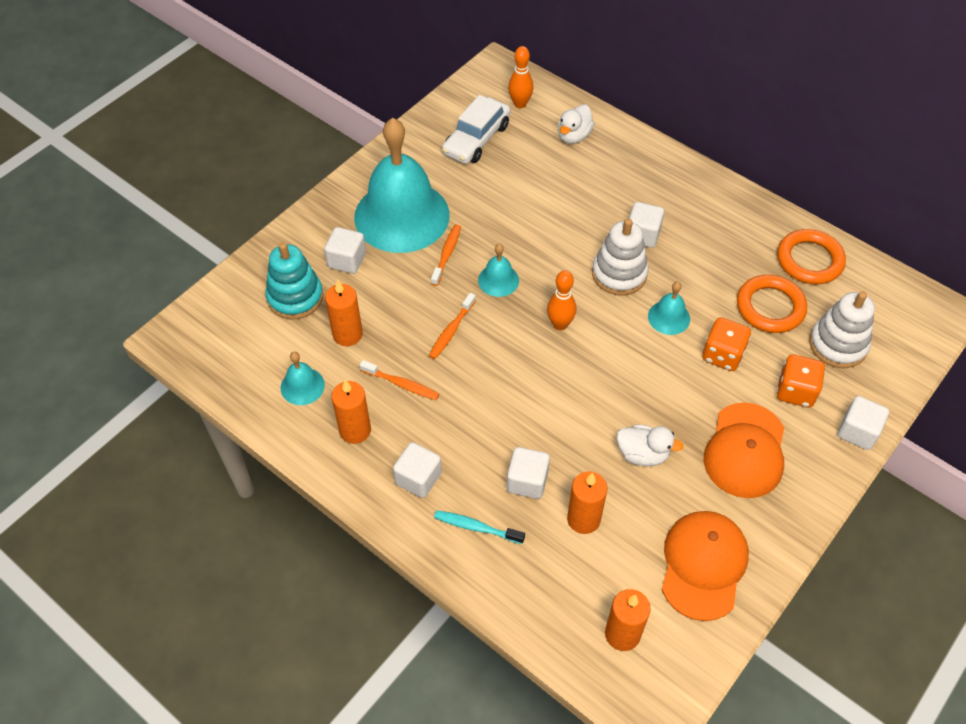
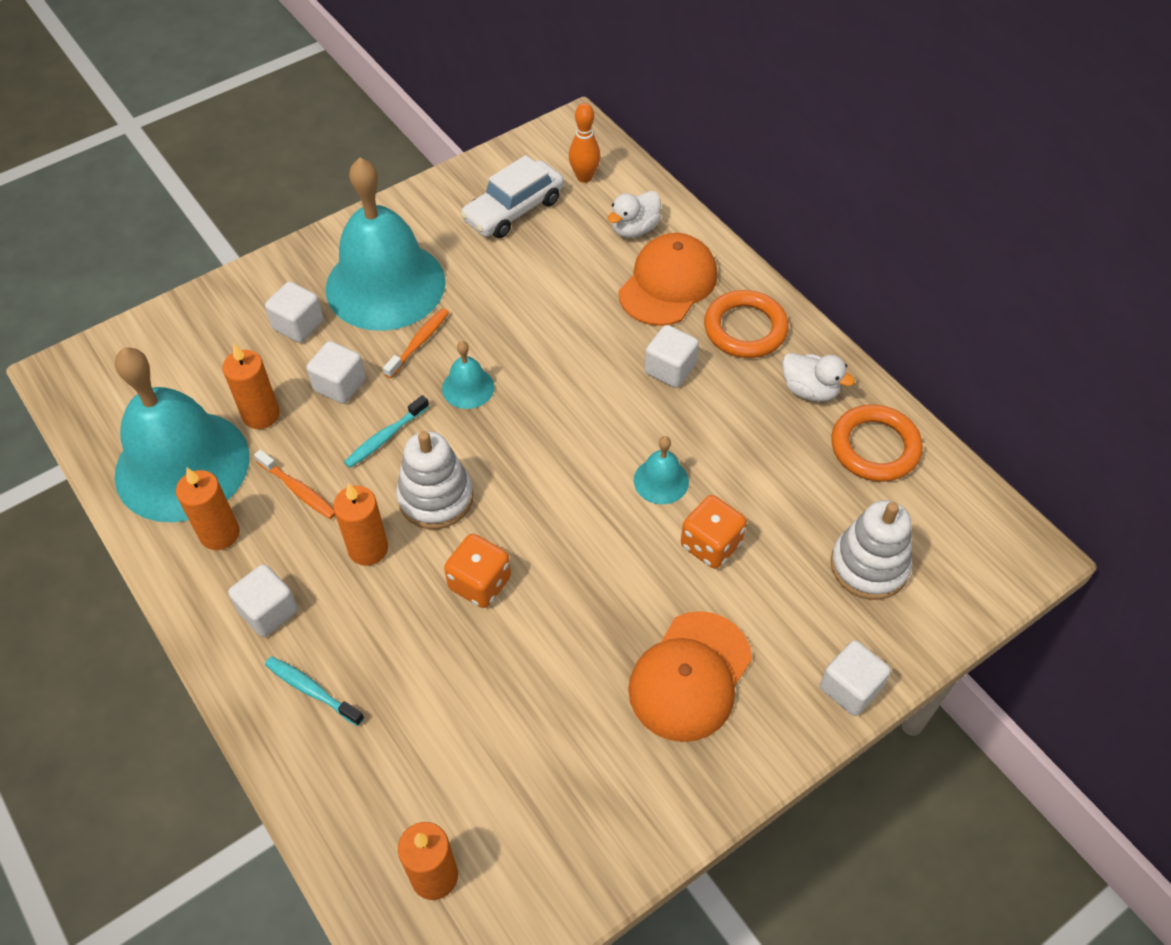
camera: 15 degrees right, 0 degrees up
turquoise stacking toy [265,242,323,320] -> none
turquoise bell [281,352,325,405] -> turquoise bell [114,348,249,523], size x2.42
orange toothbrush [429,293,476,359] -> turquoise toothbrush [344,395,429,468]
white cube [507,447,550,499] -> white cube moved to [306,341,366,404]
orange bowling pin [547,270,576,330] -> none
orange candle [567,471,607,534] -> orange candle moved to [333,483,388,566]
white stacking toy [592,219,648,295] -> white stacking toy moved to [396,431,473,529]
white duck [617,425,683,466] -> white duck moved to [782,353,855,402]
orange cap [662,511,749,621] -> orange cap moved to [618,233,718,326]
orange ring [737,275,807,333] -> orange ring moved to [704,290,789,358]
orange dice [776,354,826,408] -> orange dice moved to [444,534,511,608]

